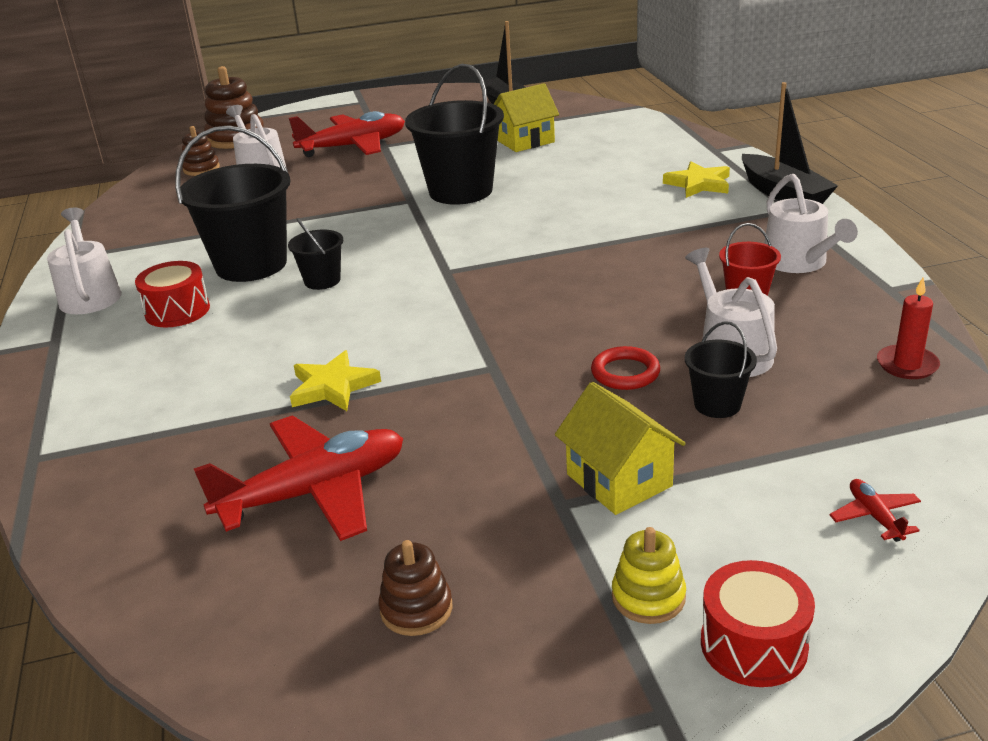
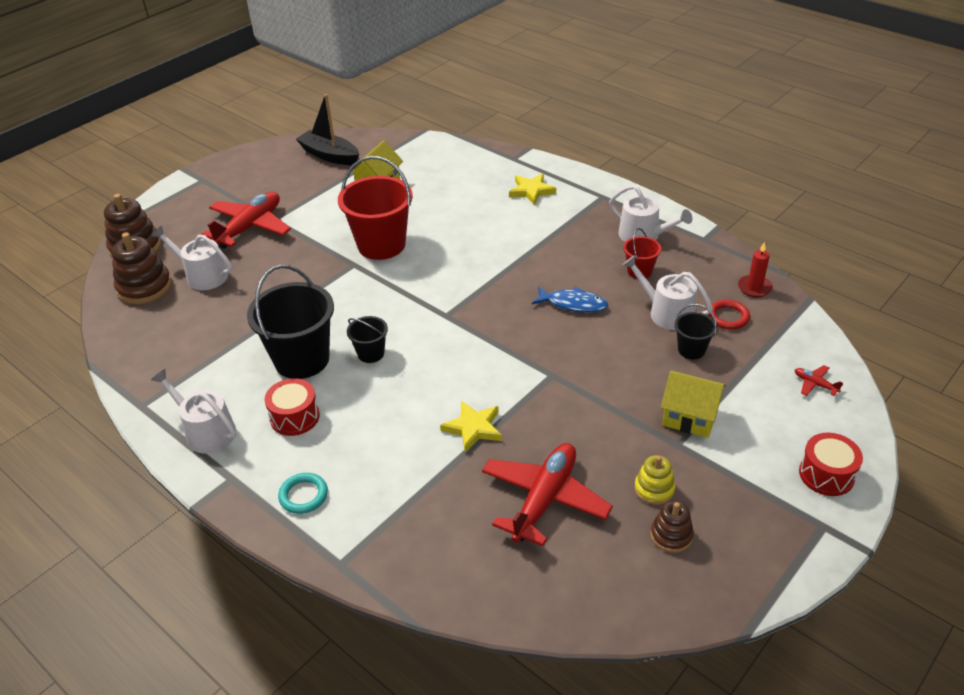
camera: 35 degrees left, 10 degrees up
brown stacking toy [182,126,220,176] -> brown stacking toy [111,232,172,304], size x1.73
black bucket [405,64,504,205] -> red bucket [338,156,413,260]
red ring [591,346,660,390] -> red ring moved to [708,300,750,330]
yellow stacking toy [612,527,686,624] -> yellow stacking toy moved to [634,455,676,505]
black boat [742,82,838,204] -> none
none -> turquoise ring [278,473,328,514]
none -> blue fish [532,286,608,313]

